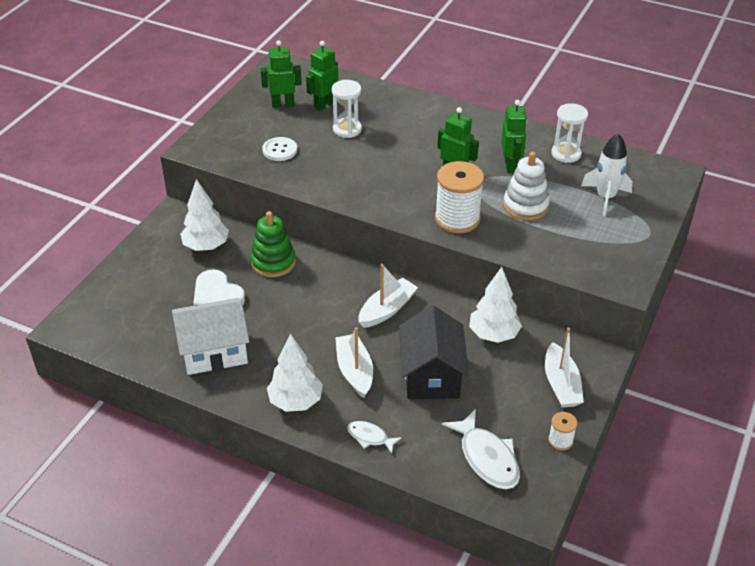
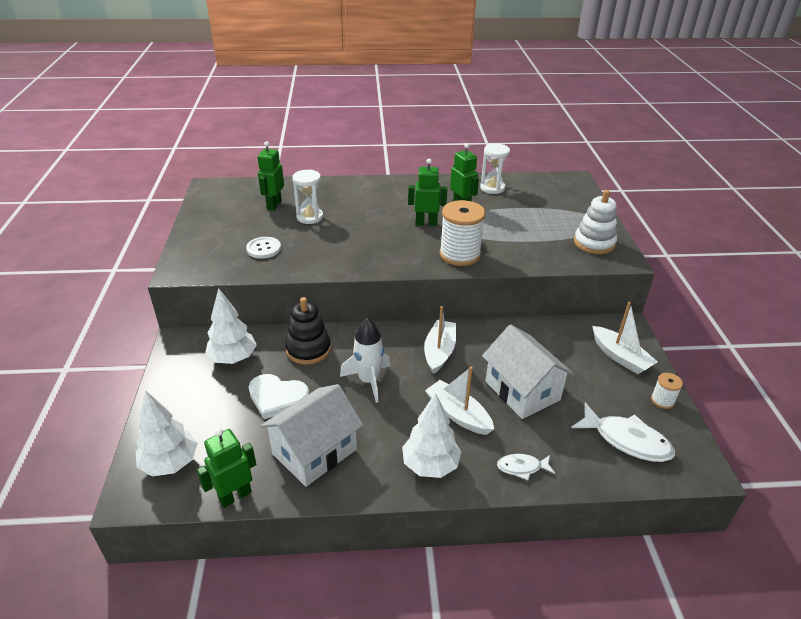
camera: 30 degrees left, 5 degrees down
green stacking toy [250,211,296,277] -> black stacking toy [285,297,331,365]
green robot [261,40,302,108] -> green robot moved to [197,428,256,508]
black house [399,305,469,399] -> white house [482,324,574,419]
white tree [469,267,522,343] -> white tree moved to [136,390,198,476]
white stacking toy [503,152,550,220] -> white stacking toy moved to [574,190,617,254]
white rocket [581,134,633,216] -> white rocket moved to [340,318,391,403]

